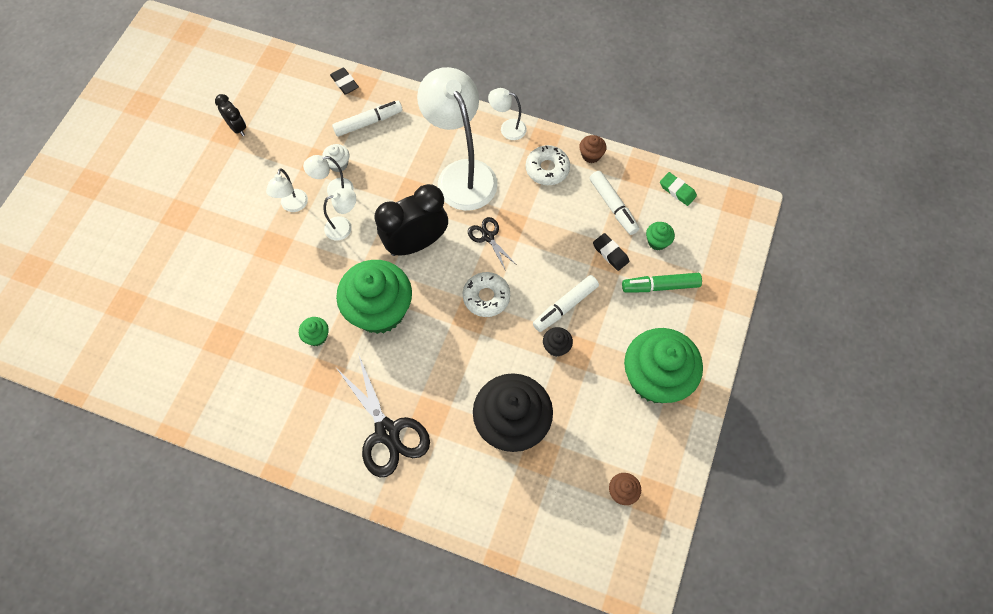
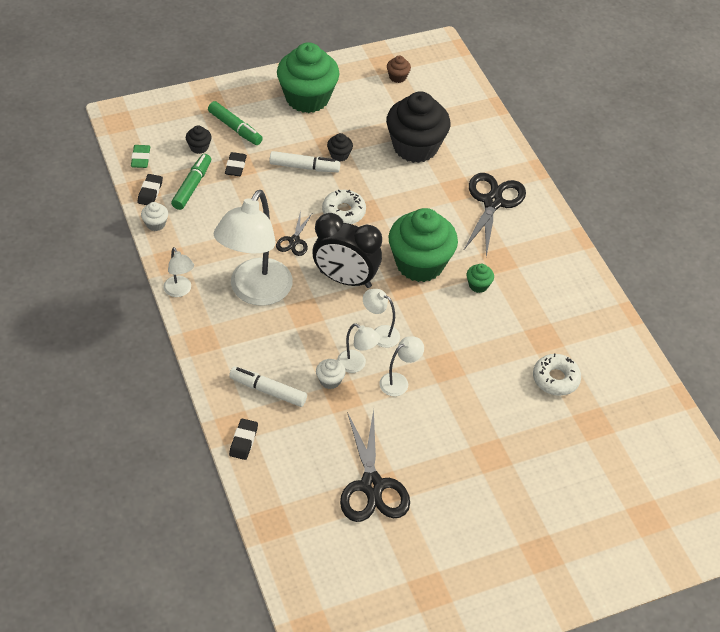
camera: 135 degrees left, 15 degrees down
black clock [215,94,246,136] -> black scissors [340,409,410,522]
white donut [526,145,570,185] -> white donut moved to [533,353,581,396]
brown cupcake [579,135,606,163] -> white cupcake [141,202,169,231]
white marker [590,171,639,235] -> green marker [171,154,211,210]
green cupcake [646,222,675,250] -> black cupcake [186,125,212,154]
none -> black eraser [137,174,163,205]

